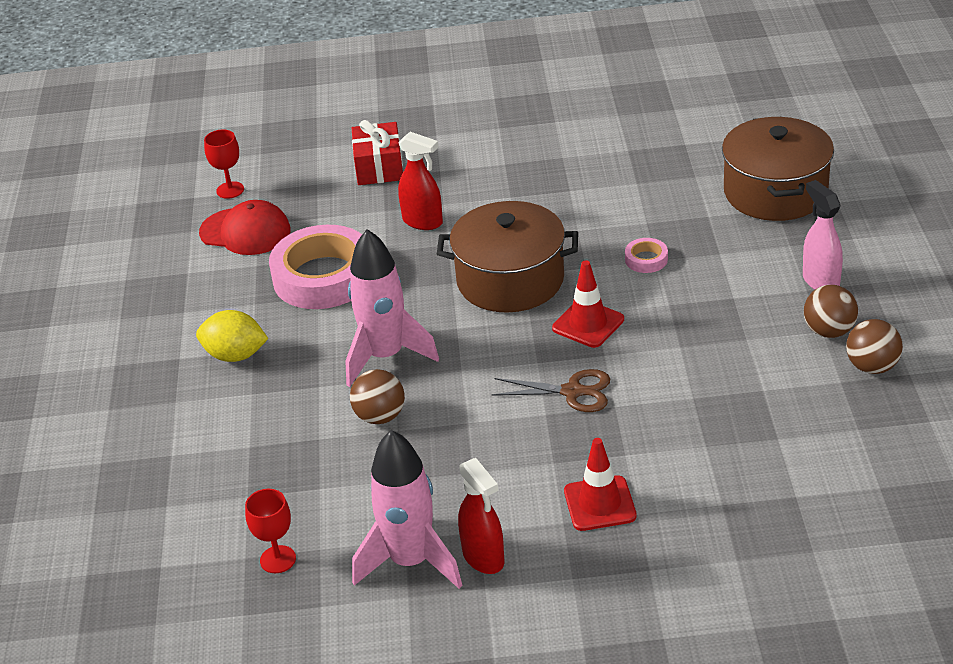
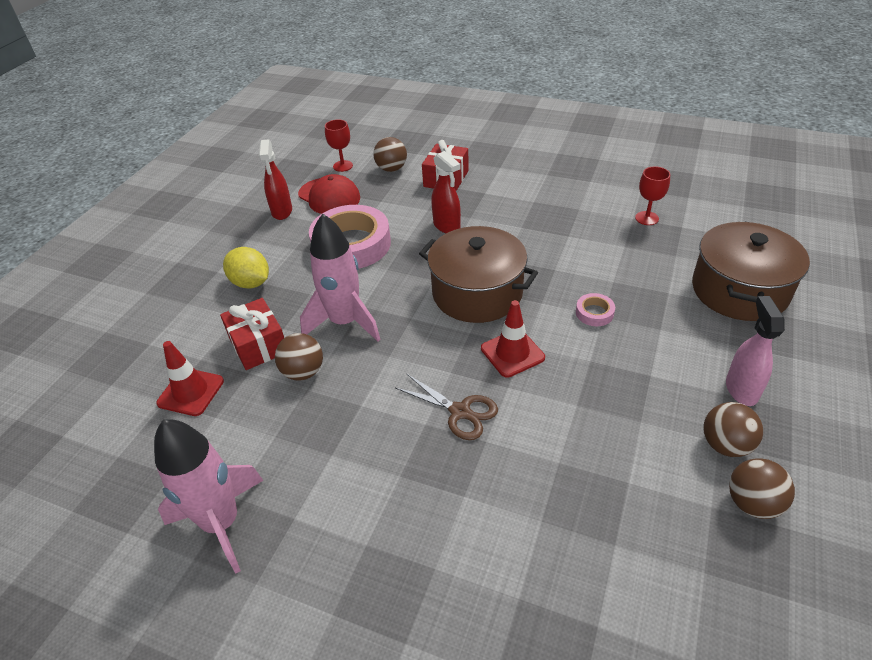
camera: 25 degrees right, 5 degrees up
red goblet [245,489,296,573] -> red goblet moved to [635,167,670,225]
red spray bottle [458,458,504,574] -> red spray bottle moved to [259,139,292,220]
red traffic cone [564,438,637,531] -> red traffic cone moved to [156,341,224,416]
none -> red gift [220,298,284,370]
none -> brown ball [373,137,407,172]

